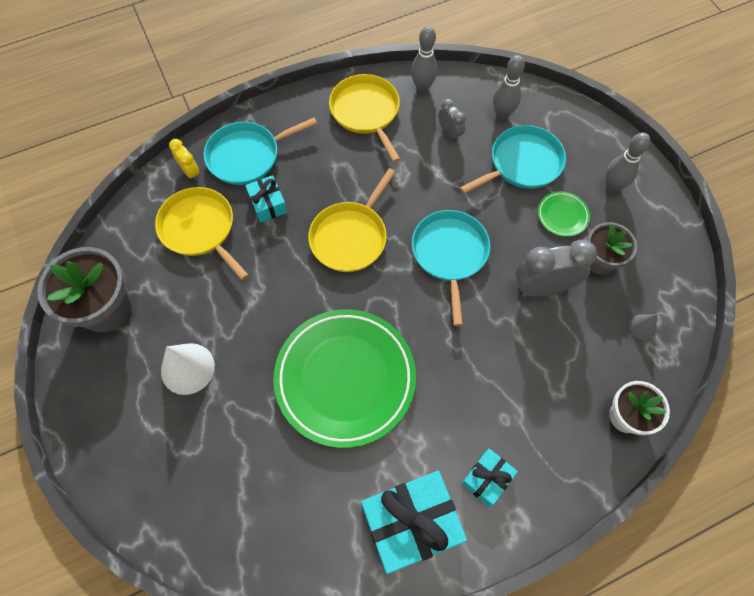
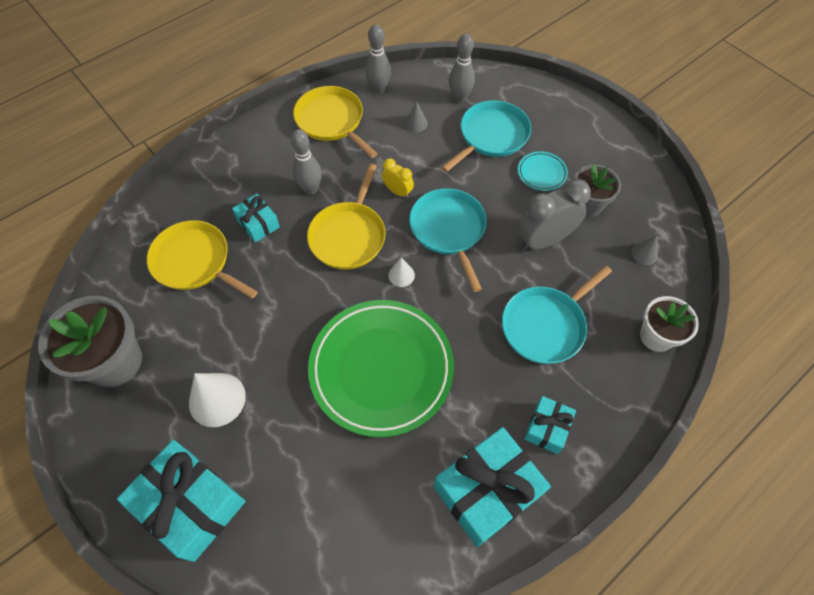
camera: 15 degrees left, 5 degrees down
yellow clock [169,139,199,181] -> yellow clock moved to [382,158,414,198]
turquoise pan [204,117,317,185] -> turquoise pan moved to [502,265,612,364]
grey clock [438,99,466,142] -> grey cone [405,102,428,132]
green plate [538,191,590,237] -> turquoise plate [518,152,568,191]
grey bowling pin [606,133,650,192] -> grey bowling pin moved to [291,129,322,195]
none -> turquoise gift [117,440,246,562]
none -> white cone [388,257,415,287]

